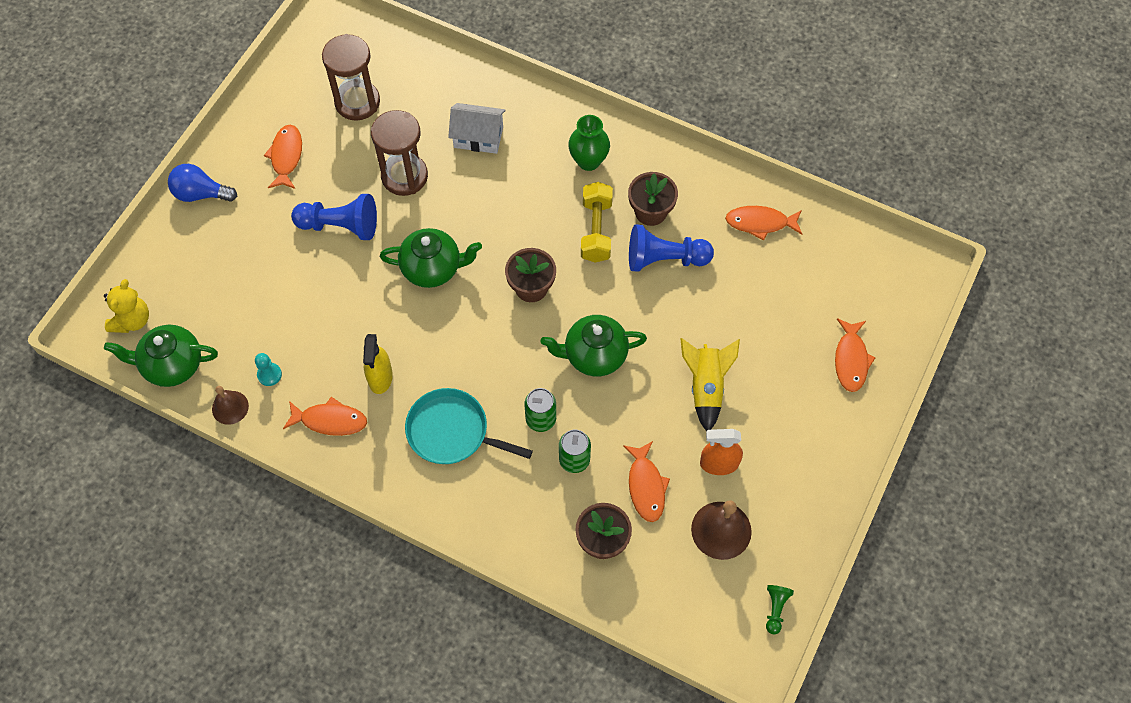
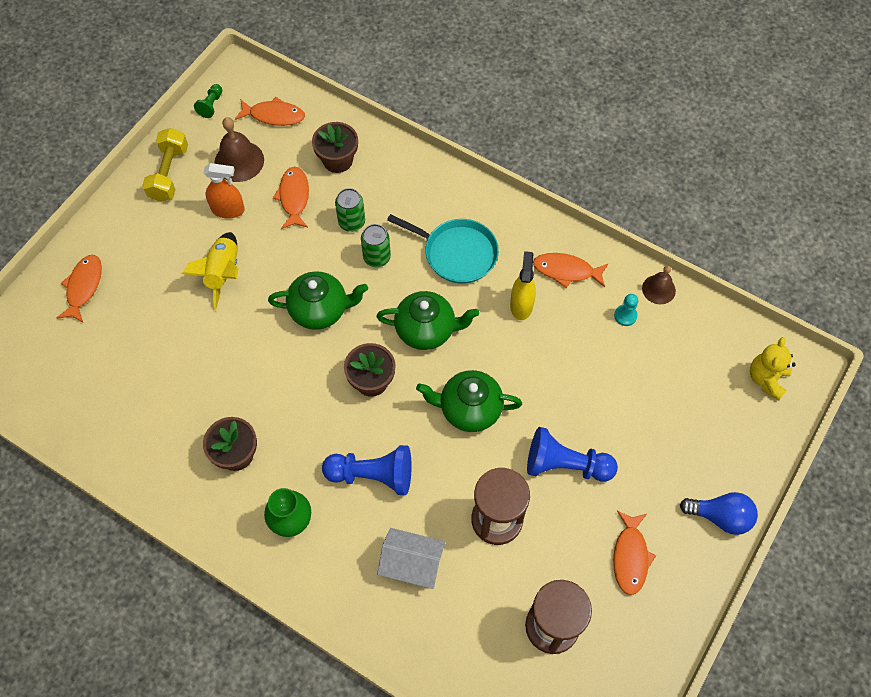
camera: 175 degrees left, 0 degrees up
green teapot [104,325,218,387] -> green teapot moved to [377,291,479,350]
yellow dumbbell [581,182,613,263] -> yellow dumbbell moved to [142,128,188,202]
blue pawn [629,224,714,272] -> blue pawn moved to [322,445,412,495]
orange fish [725,206,802,240] -> orange fish moved to [235,97,305,126]

